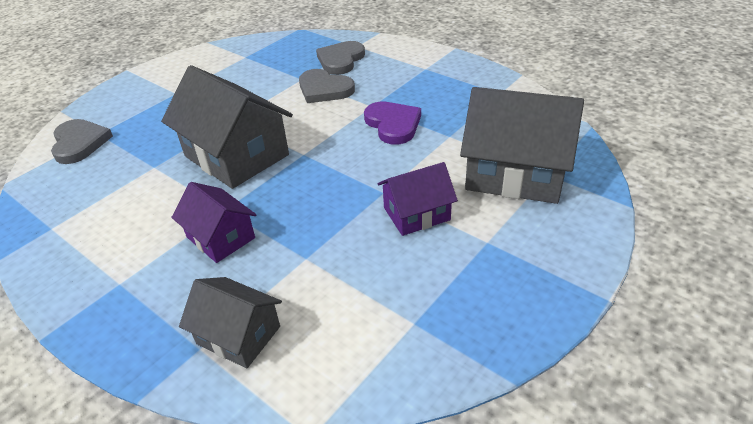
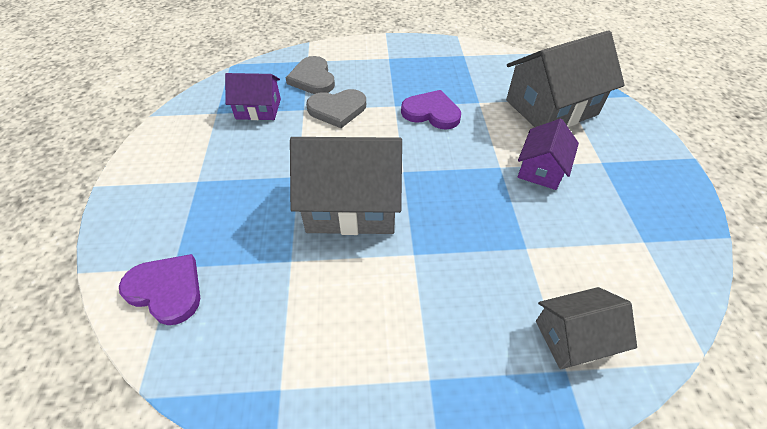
camera: 45 degrees left, 10 degrees up
grey heart [51,119,113,164] -> purple heart [119,254,200,325]
purple house [171,182,257,263] -> purple house moved to [225,73,281,120]

